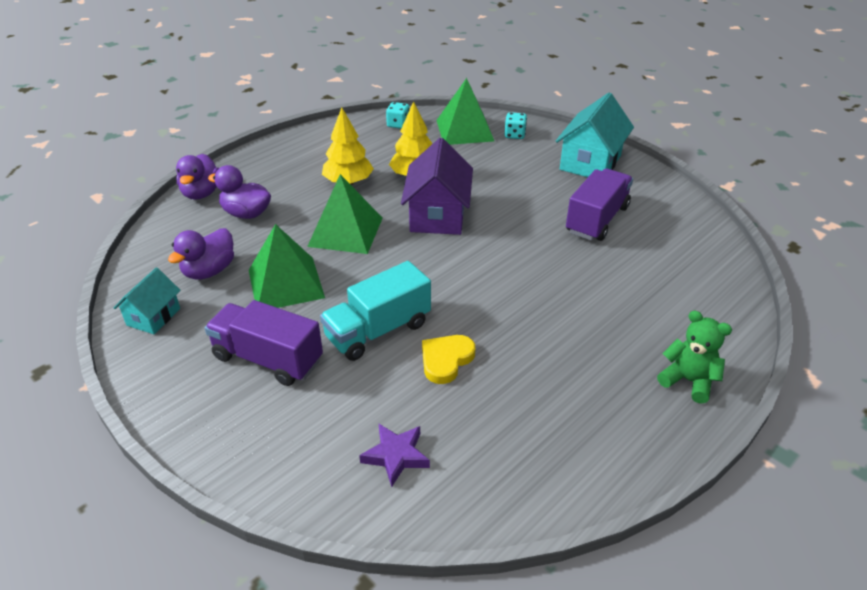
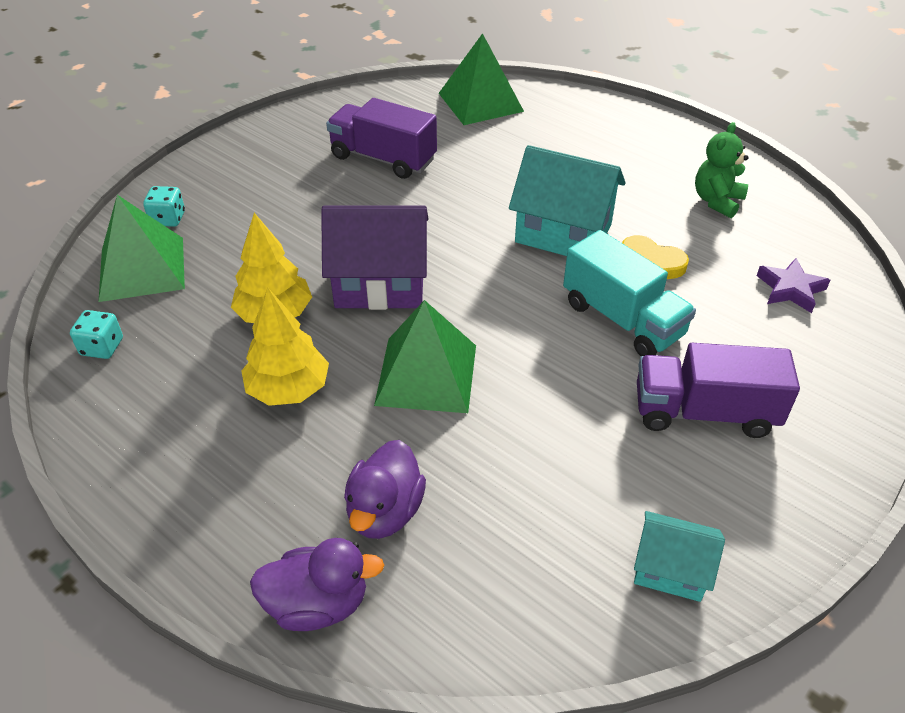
camera: 95 degrees left, 5 degrees up
purple duck [168,228,234,280] -> none
purple truck [205,300,323,386] -> purple truck turned 75 degrees clockwise [637,343,800,438]
green pyramid [249,224,325,308] -> green pyramid moved to [439,33,524,125]
turquoise house [556,93,634,177] -> turquoise house moved to [509,145,626,256]
green teddy bear [657,311,732,404] -> green teddy bear moved to [695,122,748,218]

